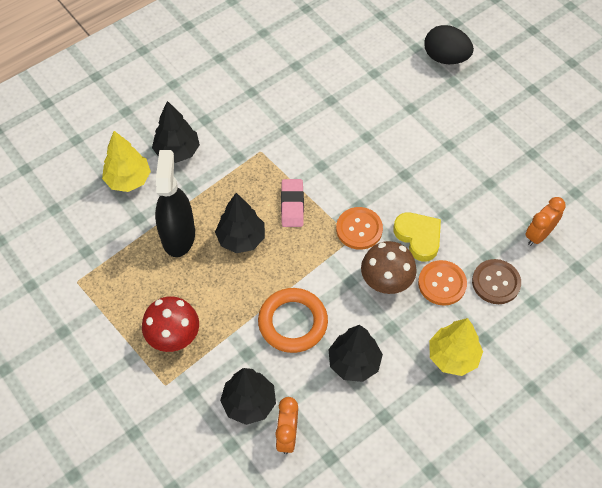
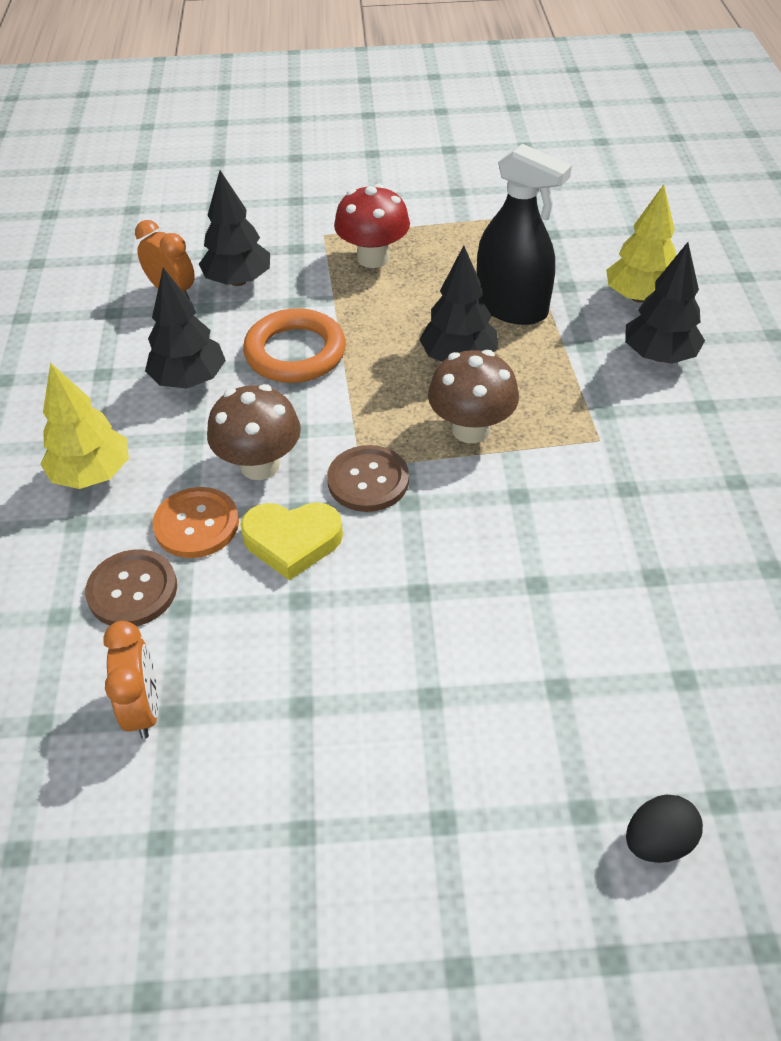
camera: 125 degrees right, 10 degrees down
pink eraser [281,179,304,227] -> brown mushroom [428,350,519,443]
orange button [336,207,383,250] -> brown button [327,445,409,512]
black egg [424,25,474,64] -> black egg [626,794,703,863], size x0.62

